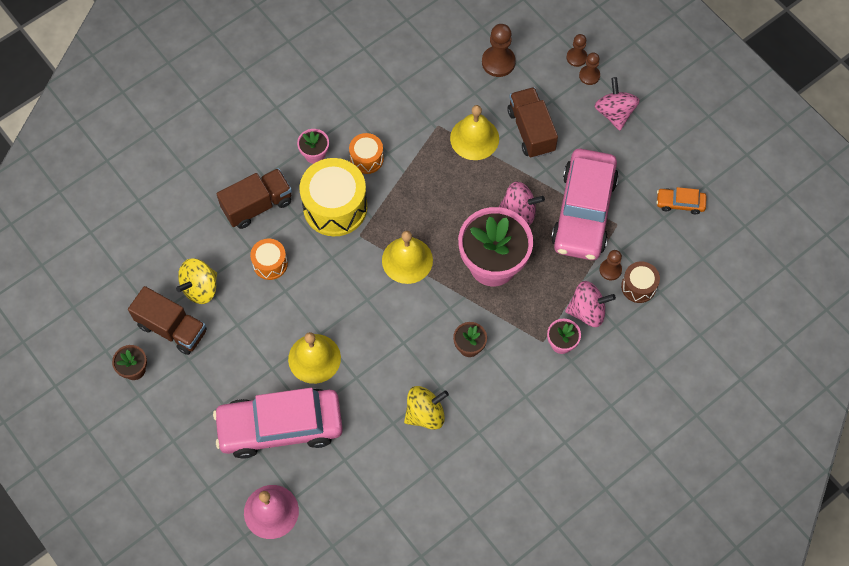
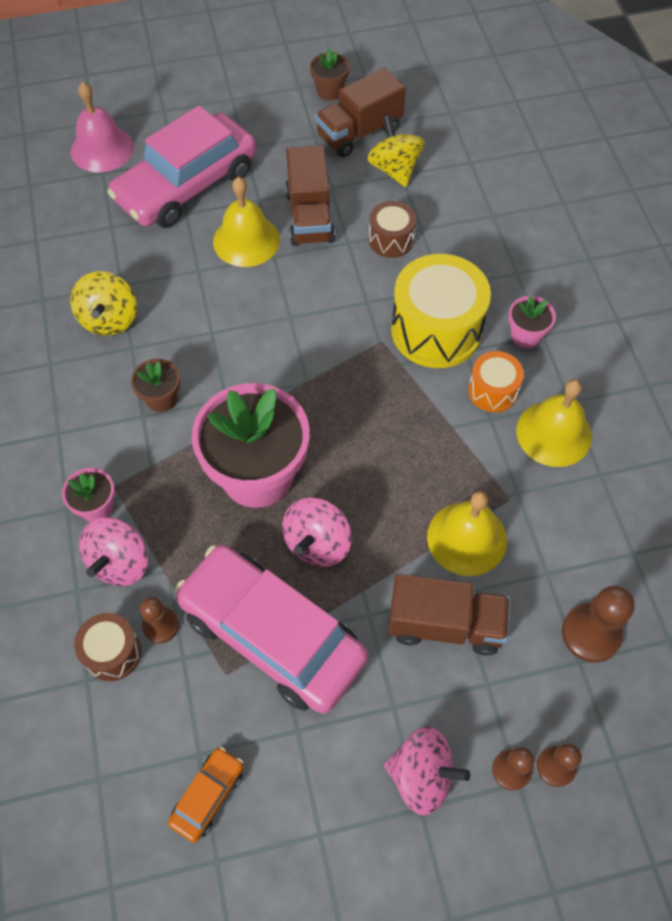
camera: 115 degrees right, 5 degrees down
pink car [213,388,343,459] -> pink car turned 150 degrees counterclockwise [107,106,256,228]
brown truck [217,168,292,229] -> brown truck moved to [285,145,335,246]
orange drum [250,239,288,280] -> brown drum [369,201,416,258]
yellow bell [382,231,433,284] -> yellow bell moved to [516,380,592,467]

